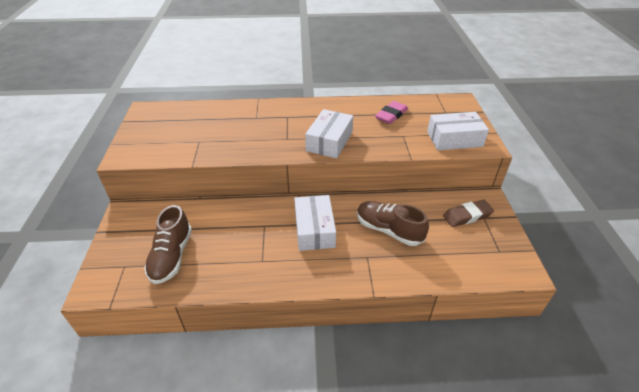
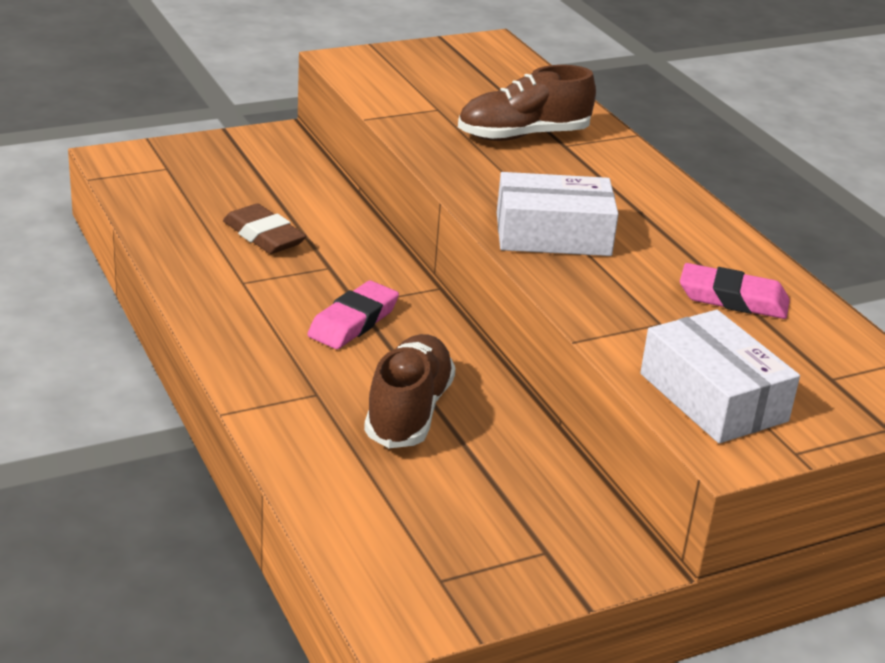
camera: 65 degrees right, 10 degrees down
brown shoe [144,205,192,284] -> brown shoe moved to [458,65,596,141]
white box [294,195,336,251] -> pink eraser [307,280,399,349]
brown eraser [443,200,494,227] -> brown eraser moved to [223,203,306,254]

